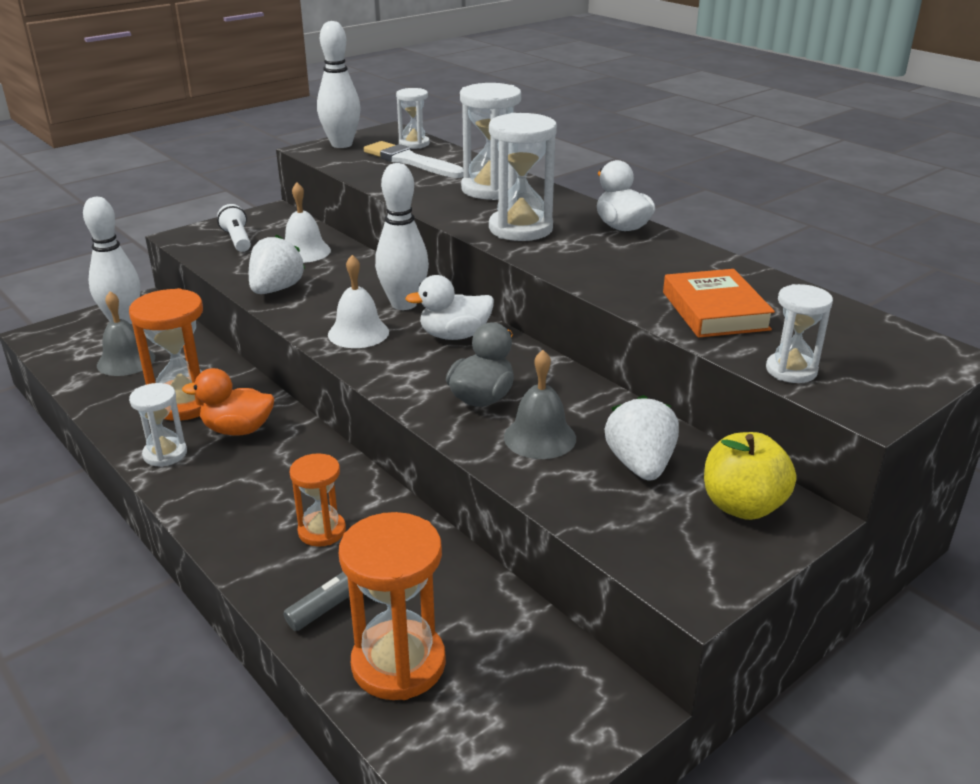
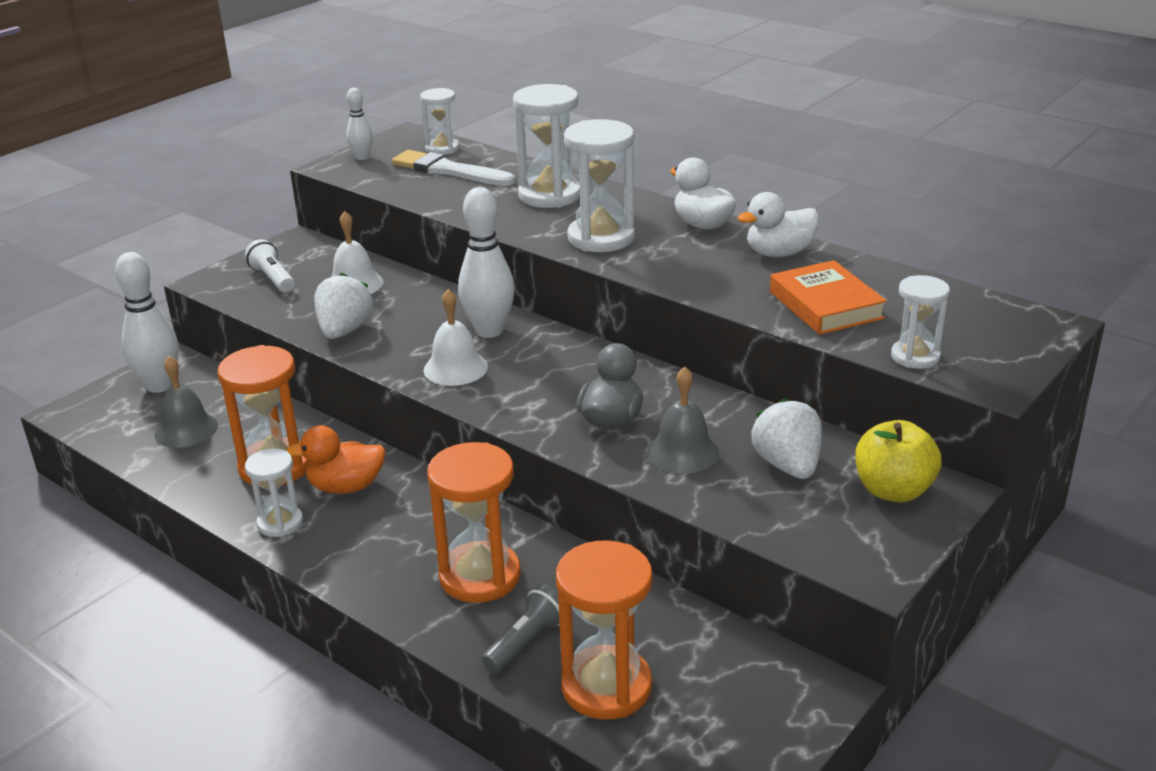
camera: 10 degrees left, 0 degrees up
orange hourglass [290,453,346,547] -> orange hourglass [427,442,520,603], size x1.68
white bowling pin [317,21,361,148] -> white bowling pin [346,88,373,160], size x0.55
white duck [405,275,494,340] -> white duck moved to [737,192,819,257]

